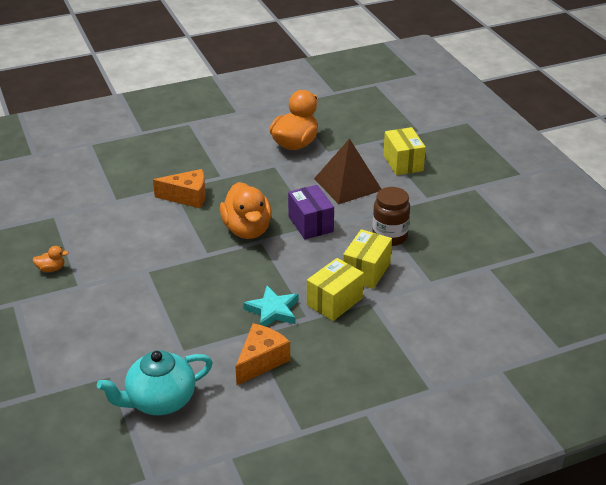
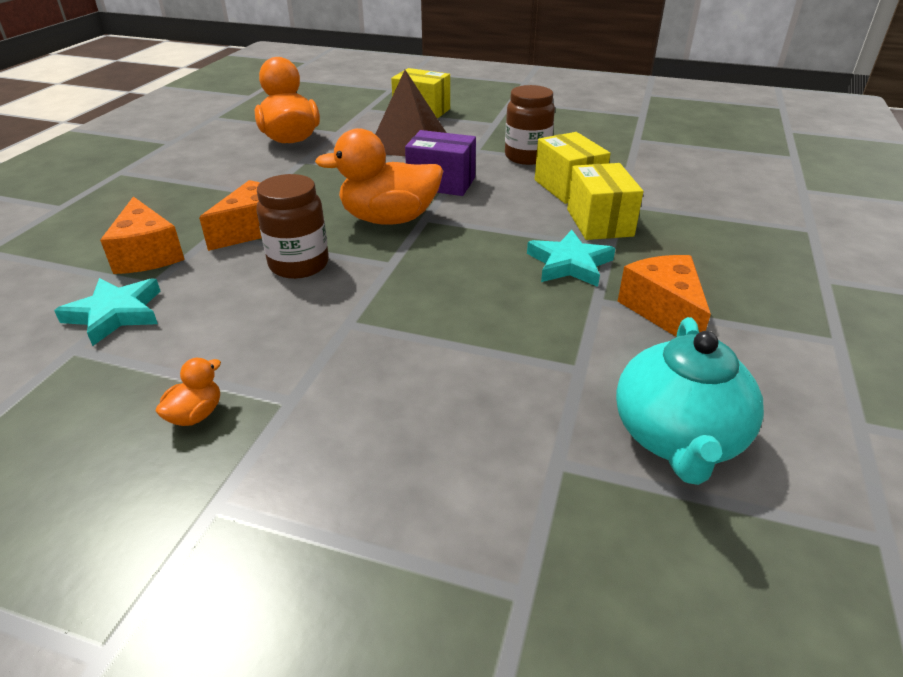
camera: 50 degrees left, 0 degrees up
orange duck [220,182,272,239] -> orange duck turned 150 degrees clockwise [315,128,443,225]
none -> turquoise star [54,278,161,346]
none -> orange cheese [100,196,185,274]
none -> brown jar [256,174,329,279]

